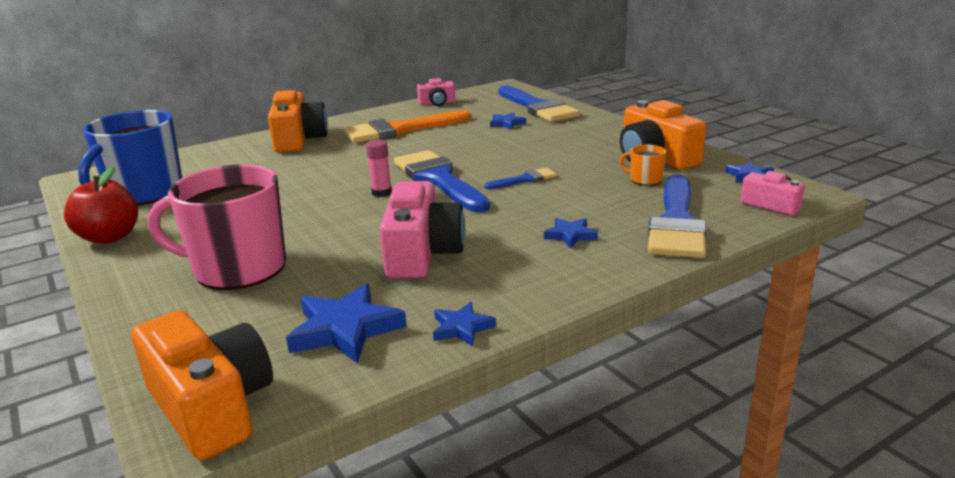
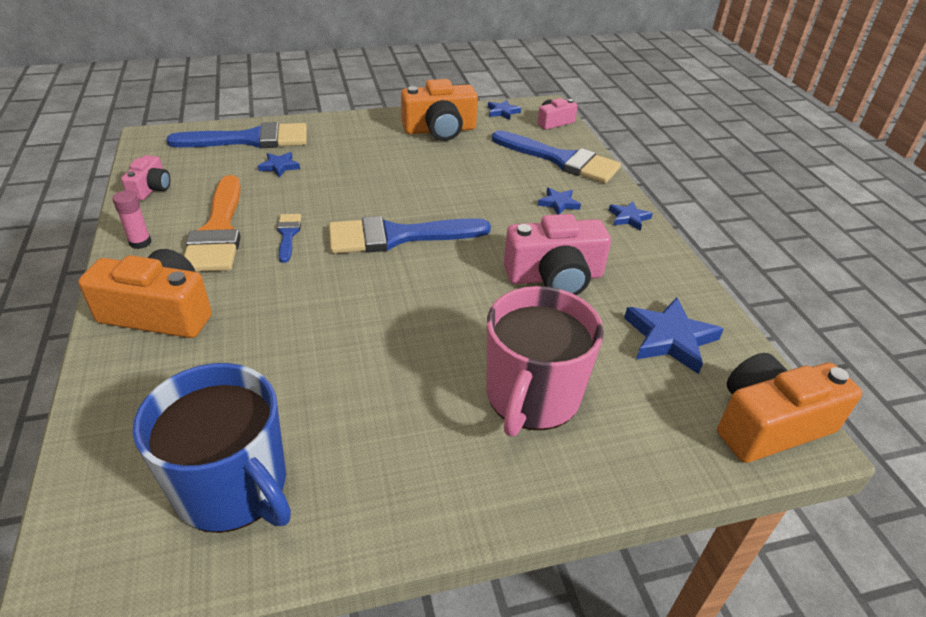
camera: 75 degrees left, 15 degrees up
red apple [64,166,138,244] -> none
pink glue stick [366,140,392,197] -> pink glue stick moved to [112,190,151,249]
pink camera [379,181,465,279] -> pink camera turned 150 degrees clockwise [504,214,611,295]
blue star [433,302,496,346] -> blue star moved to [609,201,653,231]
blue brush [484,168,557,189] -> blue brush moved to [277,214,301,263]
orange mug [619,145,666,186] -> none

